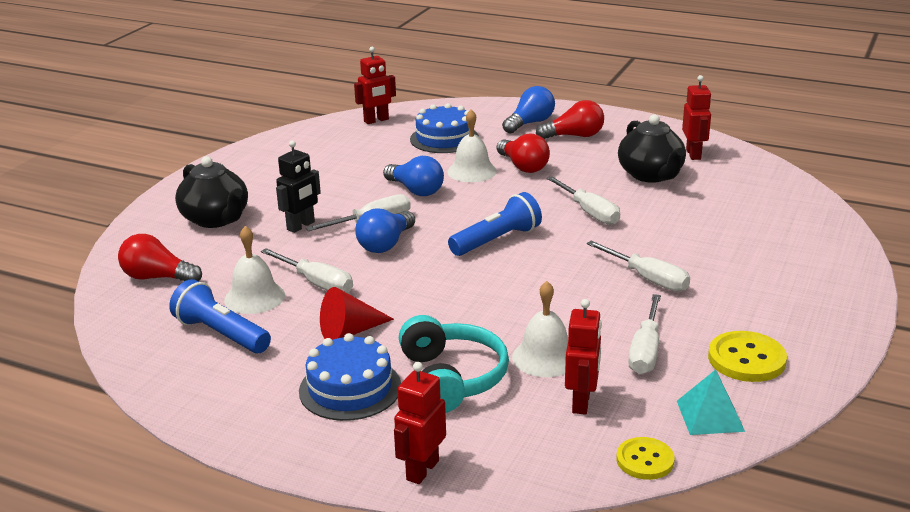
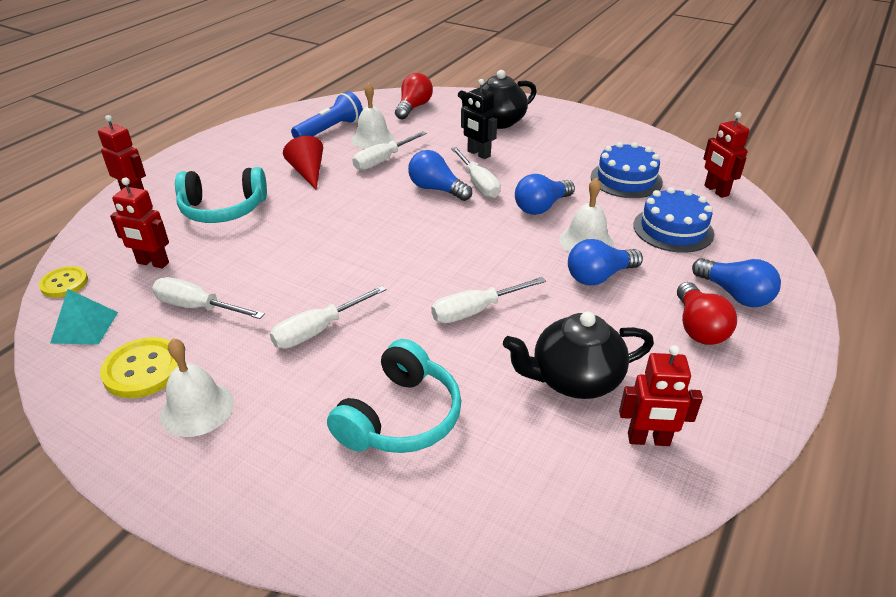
camera: 95 degrees right, 10 degrees up
blue cake [299,333,401,421] -> blue cake moved to [591,142,663,198]
blue flashlight [448,192,542,256] -> none
red light bulb [497,133,550,173] -> blue light bulb [568,239,643,285]
white bell [512,281,568,377] -> white bell moved to [160,338,234,437]
none -> turquoise headphones [327,339,461,453]

